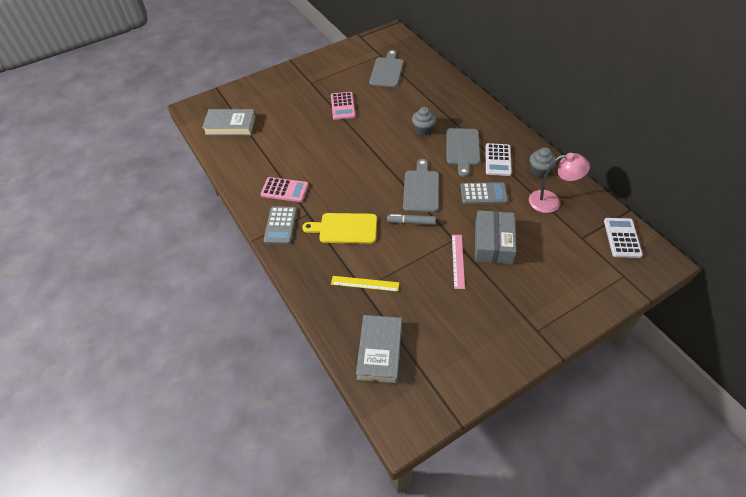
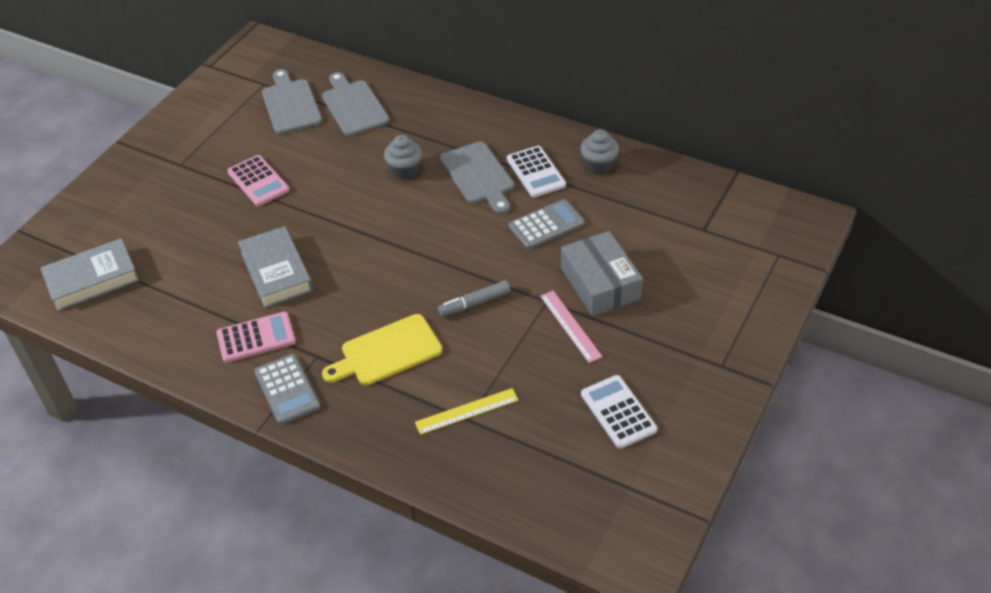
camera: 30 degrees left, 5 degrees down
grey book [356,315,402,383] -> grey book moved to [238,226,313,308]
grey cutting board [403,159,439,212] -> grey cutting board moved to [322,72,389,136]
pink lamp [529,153,590,213] -> none
white calculator [604,218,643,258] -> white calculator moved to [581,375,657,449]

